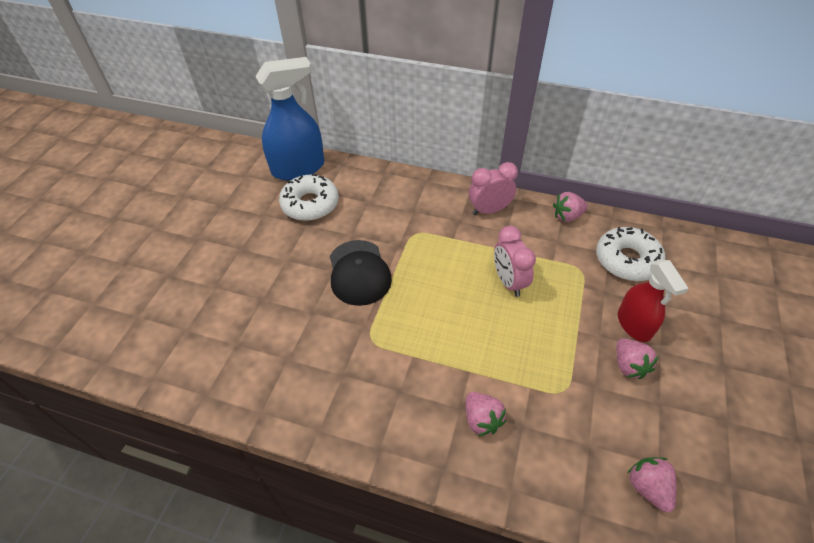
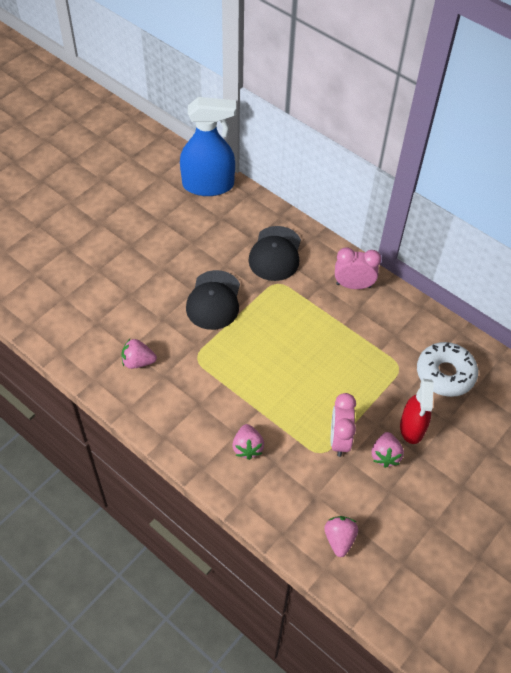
camera: 20 degrees right, 5 degrees up
white donut [279,174,339,221] -> none
pink clock [494,226,536,297] -> pink clock moved to [331,393,356,457]
pink strawberry [553,192,588,222] -> pink strawberry moved to [122,339,157,369]
none -> black cap [248,226,301,281]

